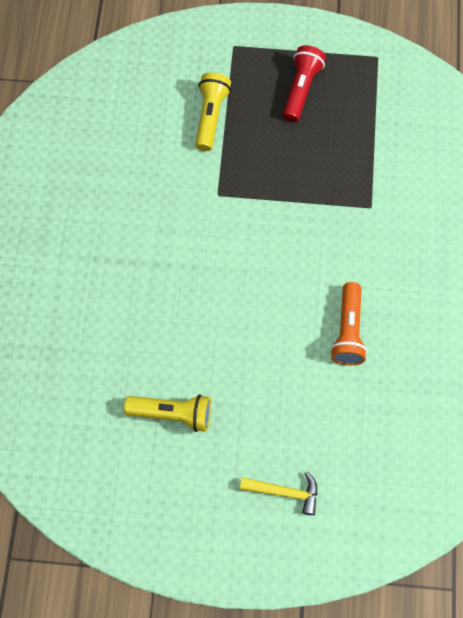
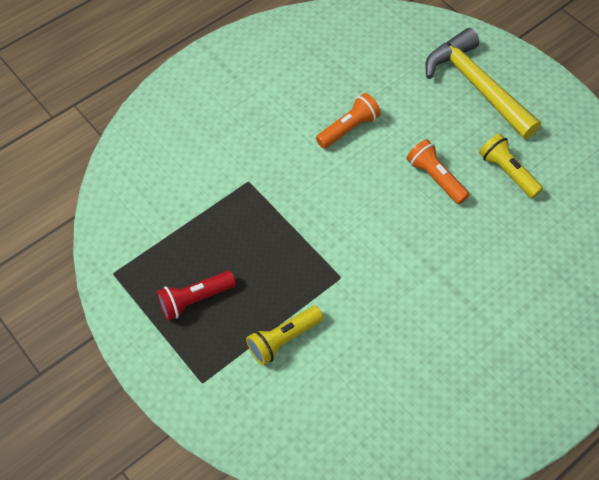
camera: 135 degrees left, 10 degrees down
yellow hammer [240,472,317,515] -> yellow hammer [425,28,541,139], size x2.26
none -> orange flashlight [407,139,469,204]

